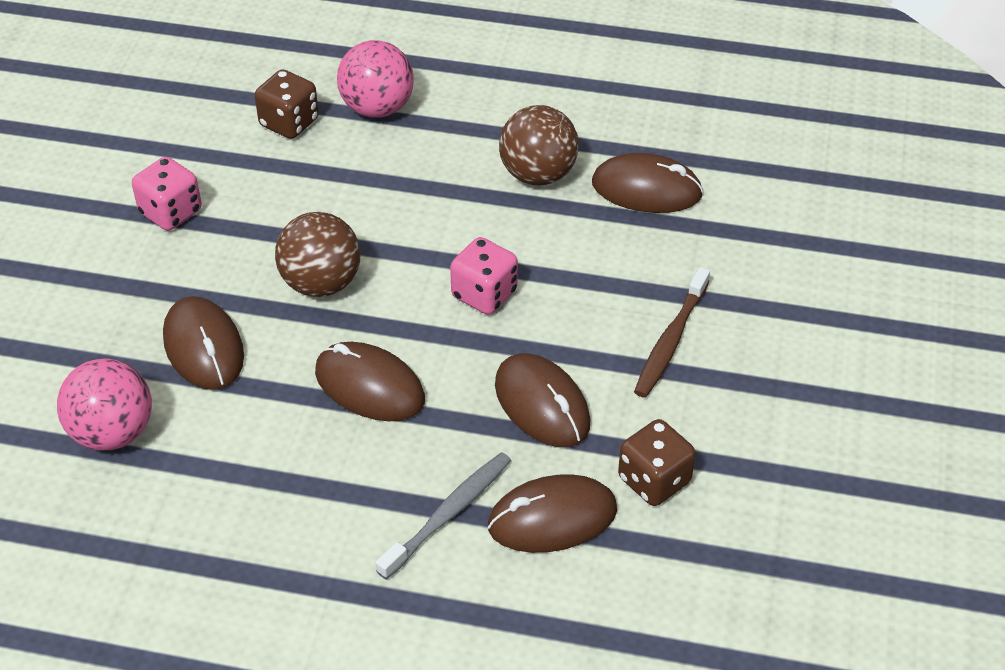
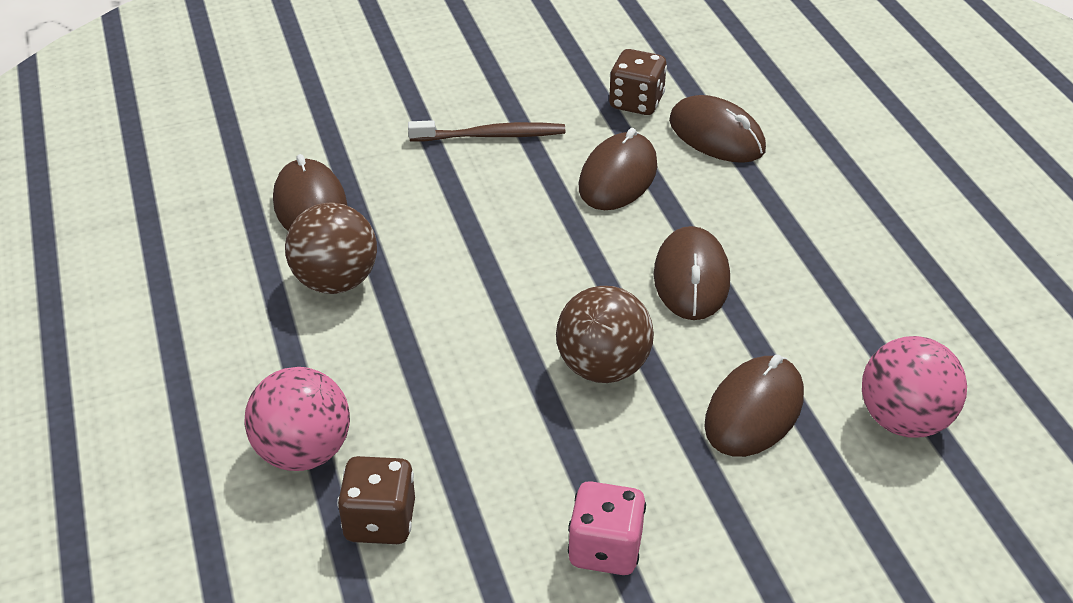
camera: 120 degrees left, 5 degrees down
grey toothbrush [375,452,511,579] -> none
pink dice [450,237,518,315] -> none

